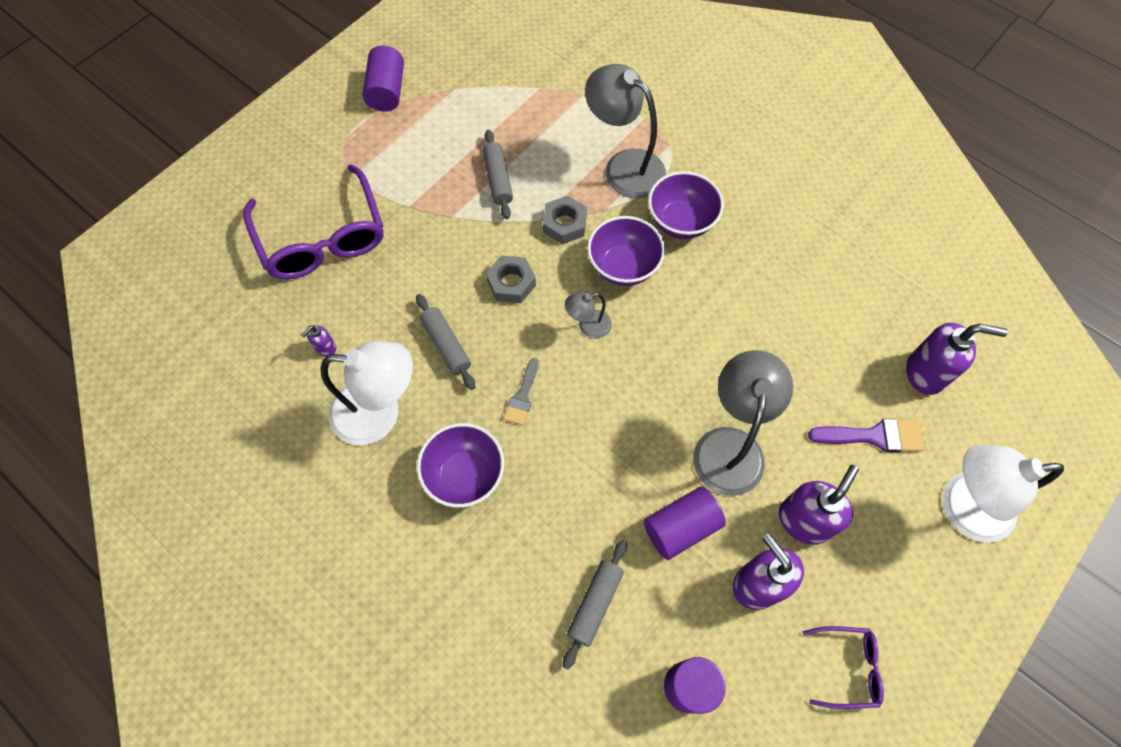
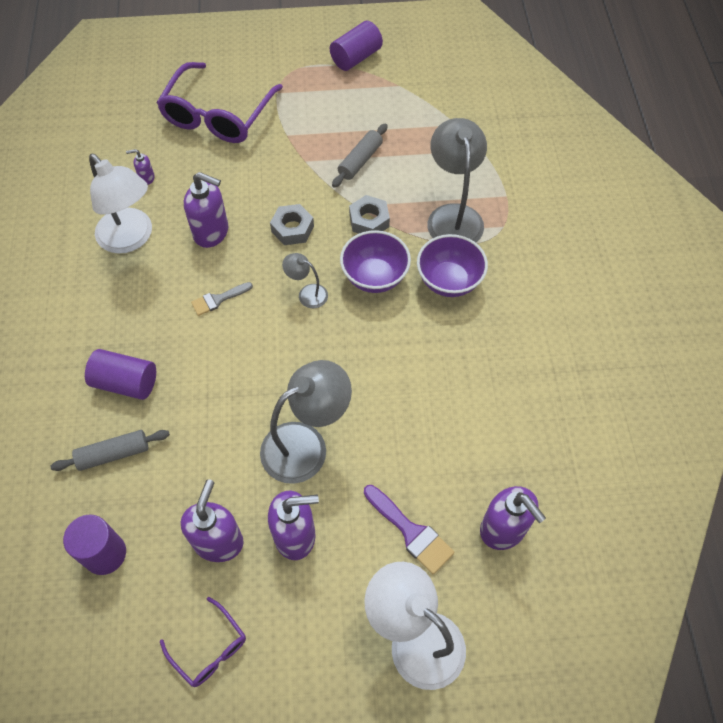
camera: 45 degrees right, 5 degrees down
grey rolling pin [416,294,475,390] -> purple soap dispenser [184,172,228,248]
purple bowl [417,423,504,508] -> none
purple cylinder [644,487,726,560] -> purple cylinder moved to [85,349,156,400]

